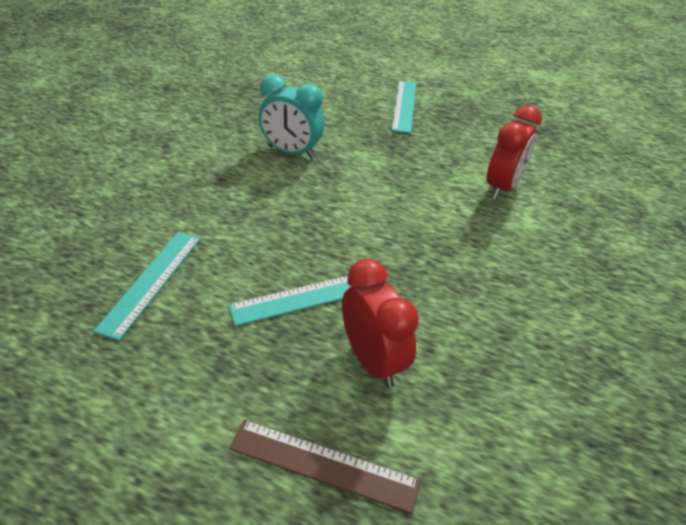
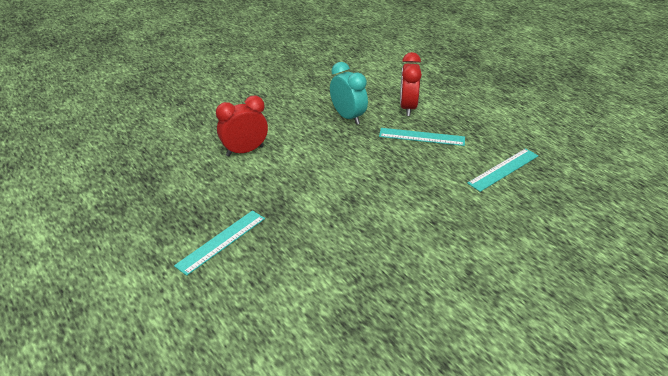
camera: 145 degrees left, 5 degrees down
brown ruler [229,420,421,514] -> none
turquoise clock [258,74,325,159] -> turquoise clock moved to [330,62,368,125]

